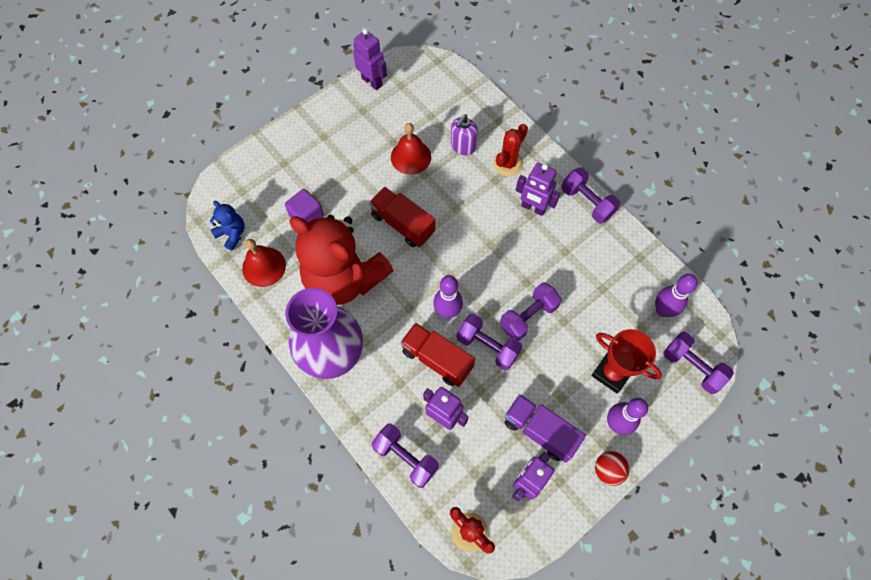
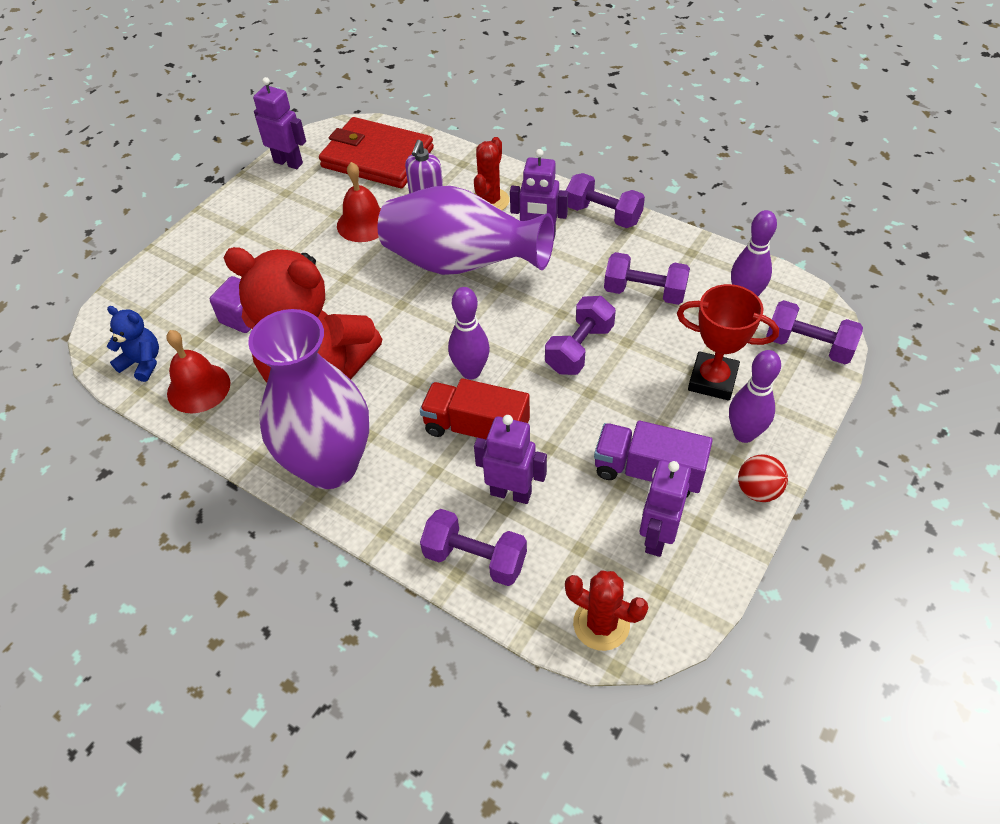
camera: 15 degrees left, 15 degrees down
red truck [369,187,435,247] -> none
purple dumbbell [457,313,522,370] -> purple dumbbell moved to [604,252,690,305]
none -> red wallet [319,117,434,188]
none -> purple vase [377,186,554,275]

